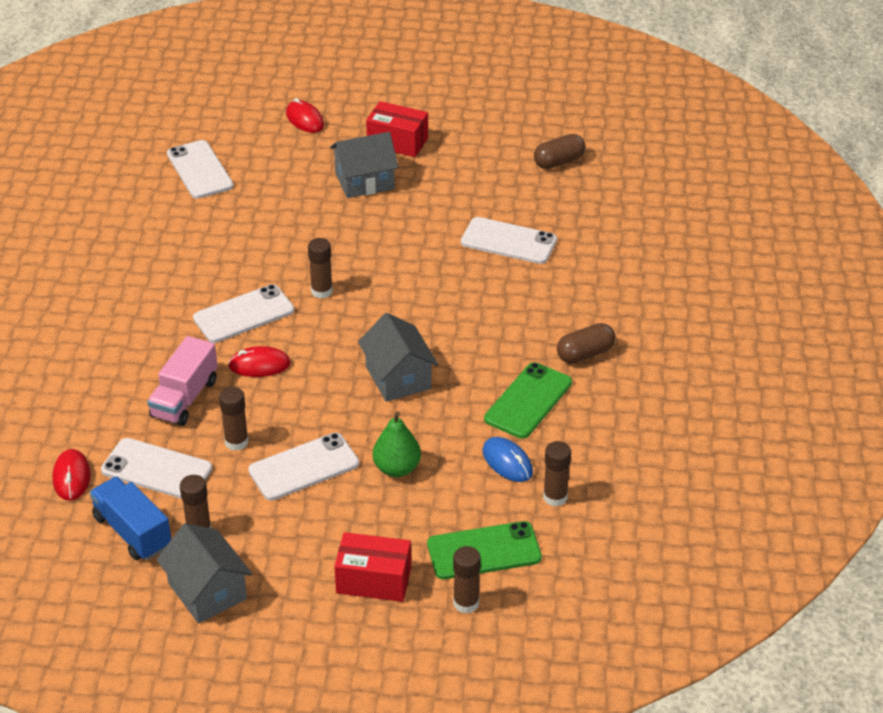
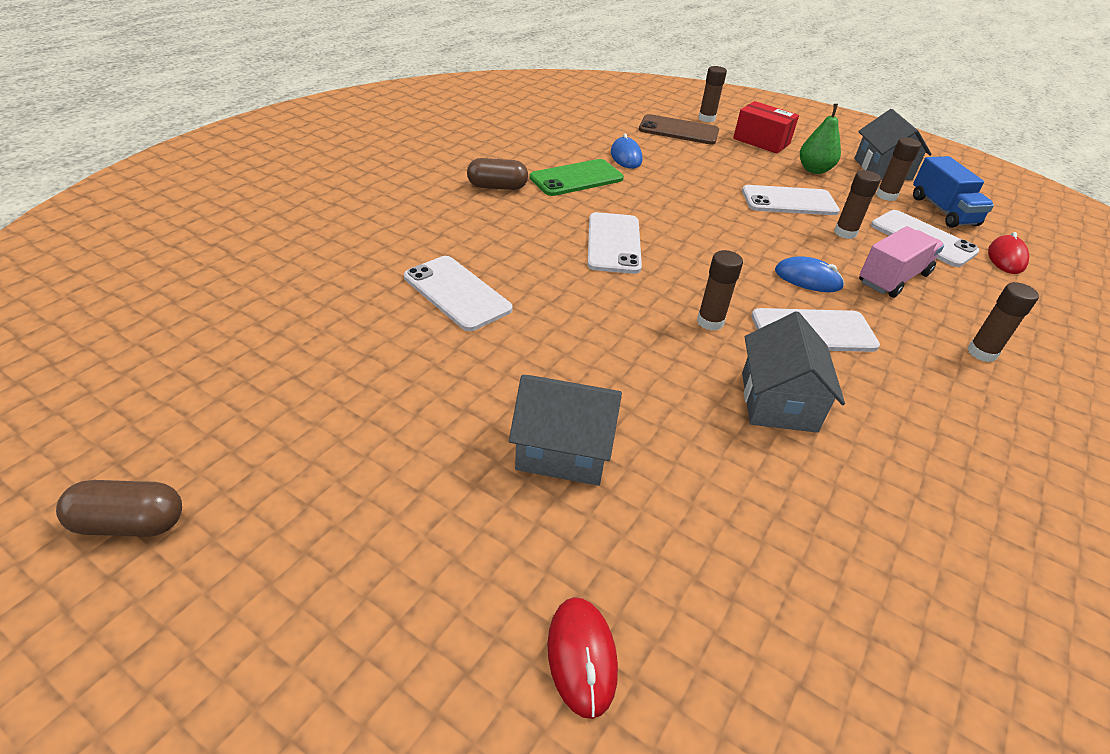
camera: 155 degrees left, 0 degrees up
white phone [167,140,234,199] -> white phone moved to [588,212,642,274]
red mouse [228,346,291,377] -> blue mouse [775,256,844,292]
grey house [358,313,439,402] -> grey house moved to [742,311,845,433]
red box [366,101,428,157] -> none
green pear [373,412,421,477] -> green pear moved to [800,104,841,174]
green phone [427,521,542,579] -> brown phone [639,114,719,145]
brown capsule [534,134,586,169] -> brown capsule moved to [56,480,182,537]
brown glue stick [543,441,571,506] -> brown glue stick moved to [968,282,1039,362]

